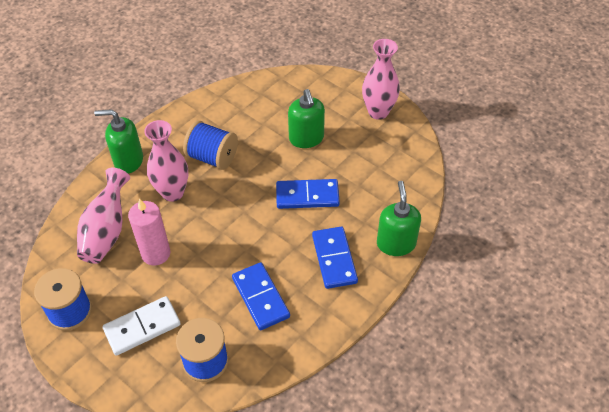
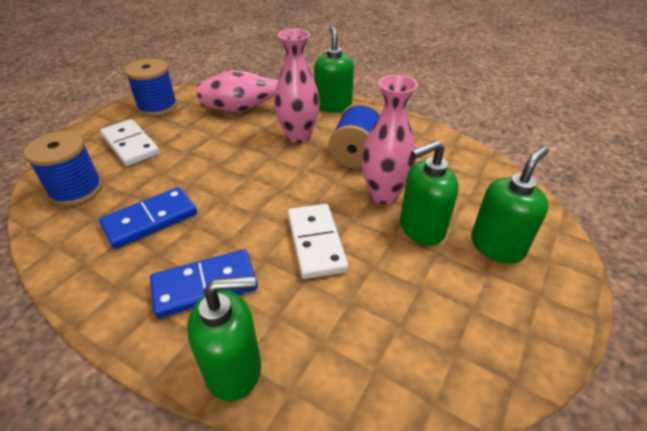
camera: 80 degrees right, 10 degrees down
pink candle [128,198,170,266] -> none
blue domino [276,179,340,209] -> white domino [288,204,348,279]
pink vase [362,39,400,120] -> pink vase moved to [361,75,418,204]
none -> green soap dispenser [471,146,549,263]

